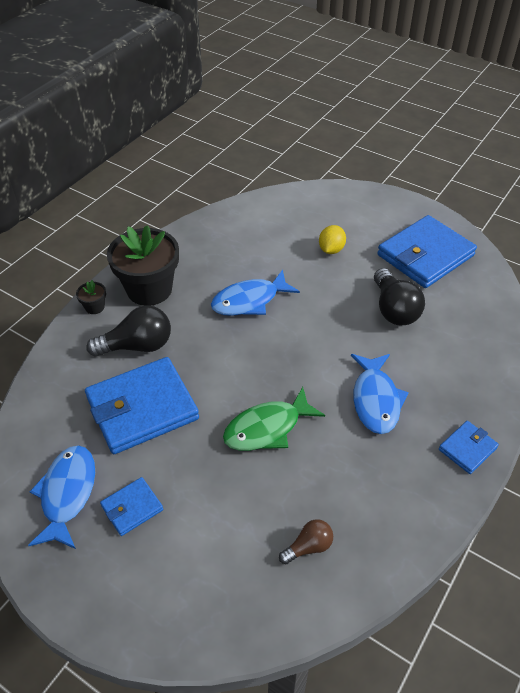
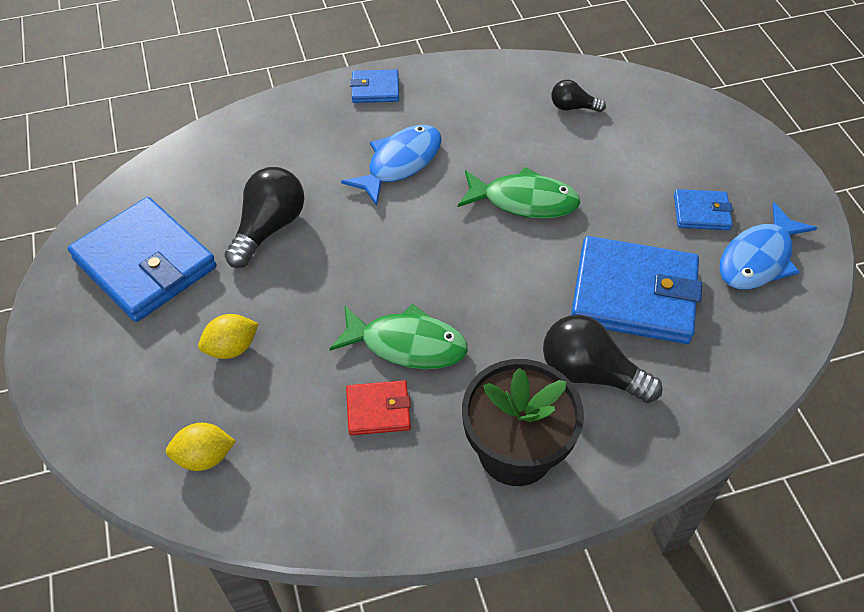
camera: 140 degrees left, 5 degrees up
black flower pot [76,280,106,314] -> none
blue fish [211,270,300,316] -> green fish [329,304,468,369]
brown light bulb [279,519,333,564] -> black light bulb [551,80,606,112]
blue wallet [377,215,477,288] -> blue wallet turned 45 degrees clockwise [68,197,217,322]
none -> yellow lemon [166,423,236,471]
none -> red wallet [346,380,411,435]

